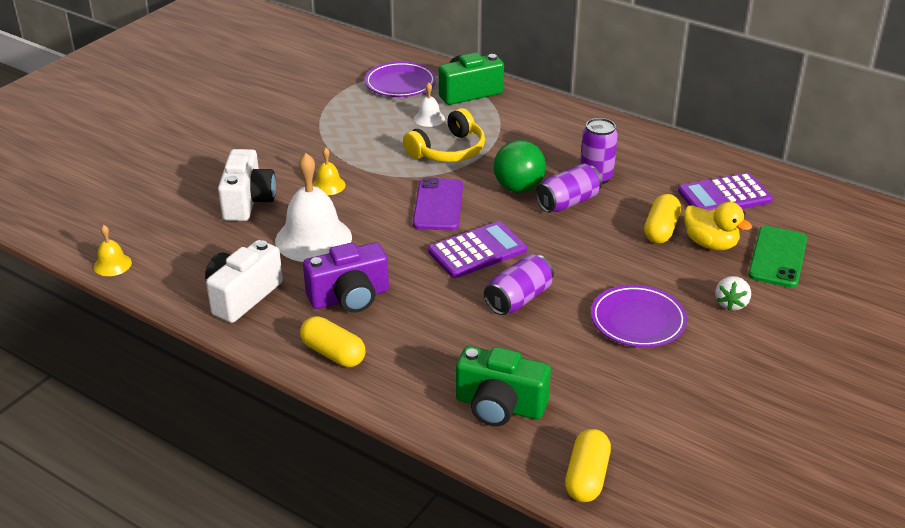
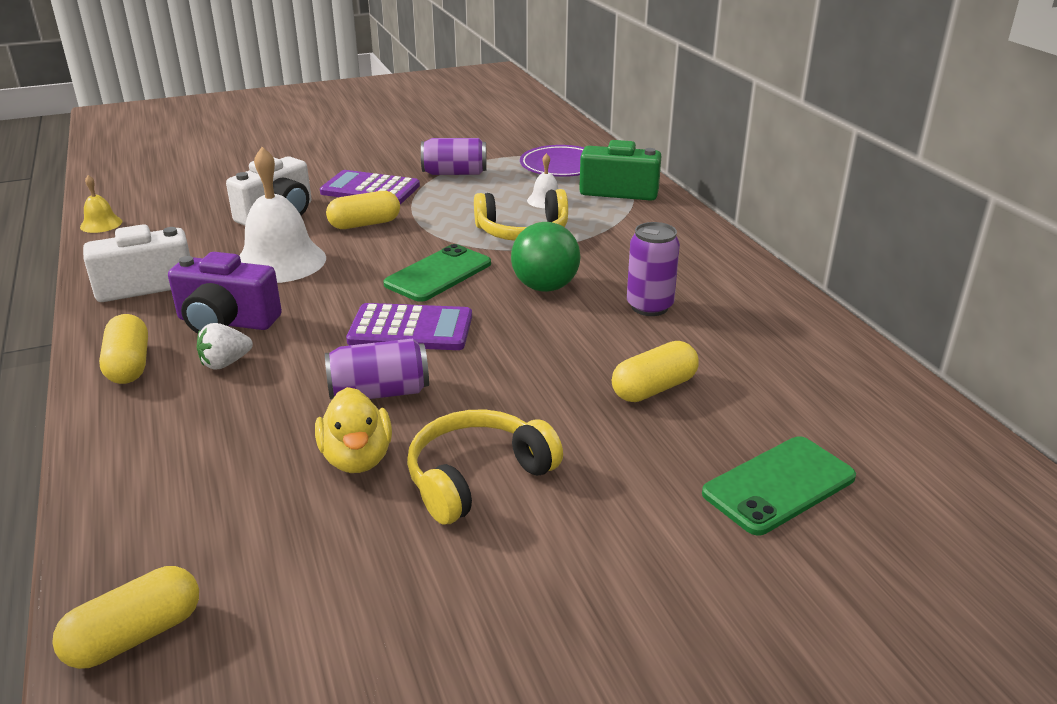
camera: 35 degrees right, 5 degrees down
yellow bell [312,147,346,195] -> yellow capsule [326,191,400,229]
purple phone [413,178,463,231] -> green phone [383,244,491,302]
green camera [456,346,551,426] -> none
purple can [535,164,602,213] -> purple can moved to [421,138,487,175]
purple plate [591,285,687,348] -> yellow headphones [407,410,563,525]
purple calculator [678,173,773,211] -> purple calculator moved to [320,170,420,204]
yellow duck [684,202,752,250] -> yellow duck moved to [315,387,392,473]
white strawberry [715,276,751,311] -> white strawberry moved to [196,323,253,369]

